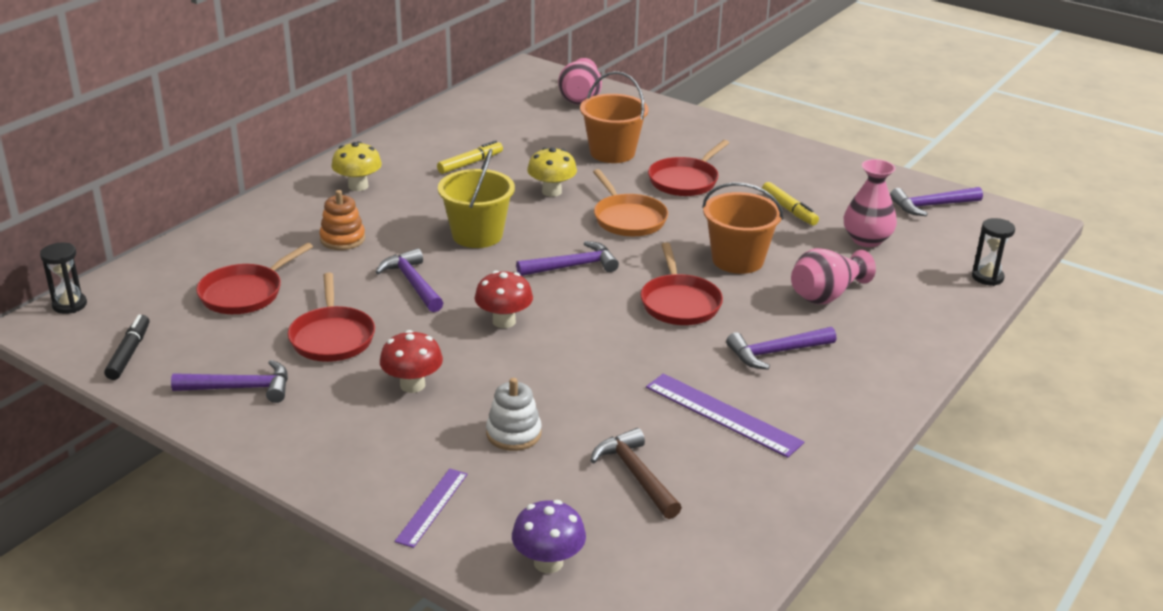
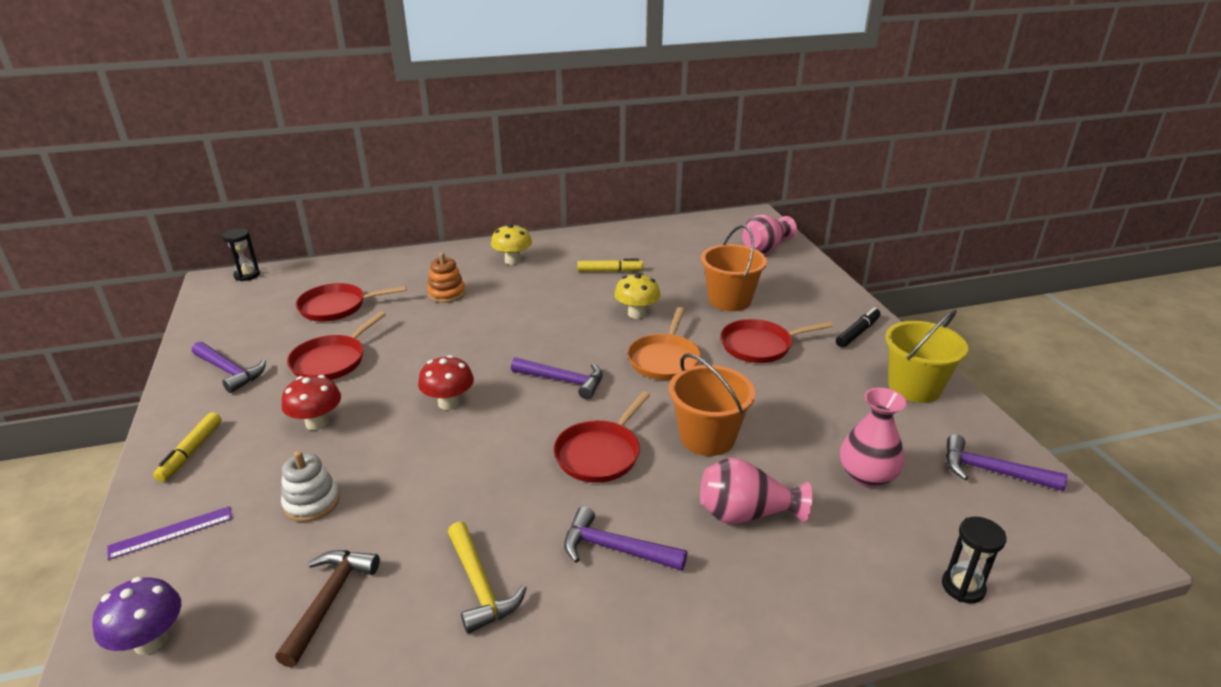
camera: 40 degrees right, 0 degrees up
black marker [104,314,149,380] -> black marker moved to [836,307,881,348]
purple hammer [375,248,443,312] -> none
yellow bucket [438,149,515,248] -> yellow bucket moved to [885,309,968,403]
purple ruler [646,373,804,458] -> yellow hammer [448,521,527,634]
yellow marker [762,182,819,225] -> yellow marker moved to [153,412,221,482]

